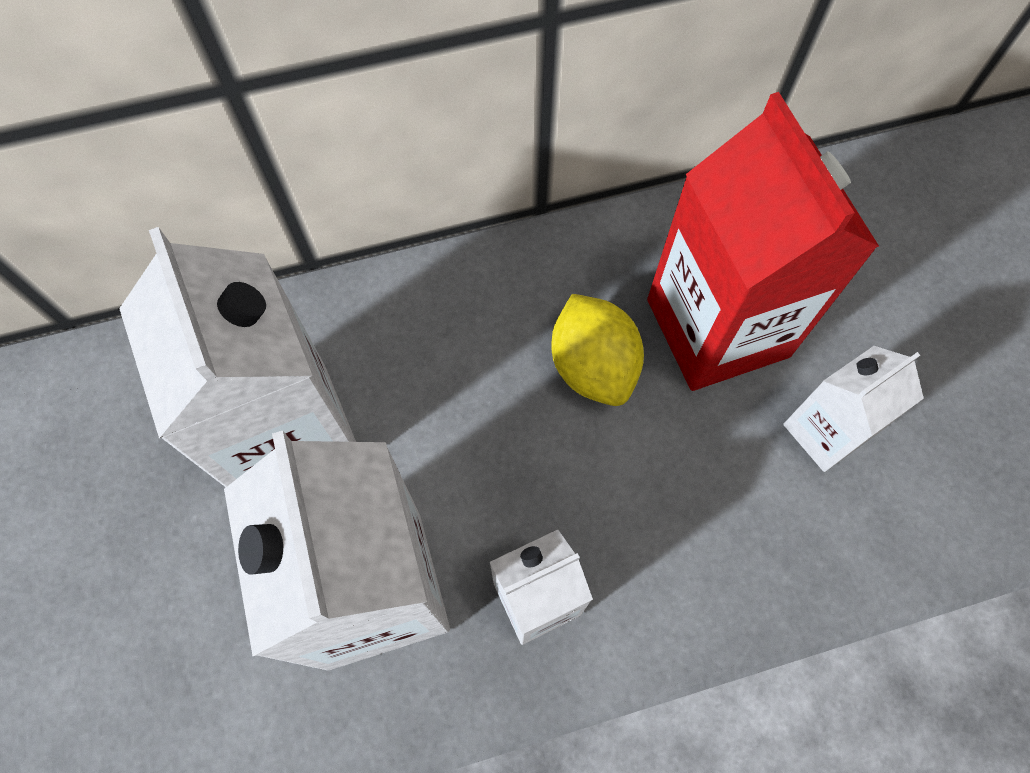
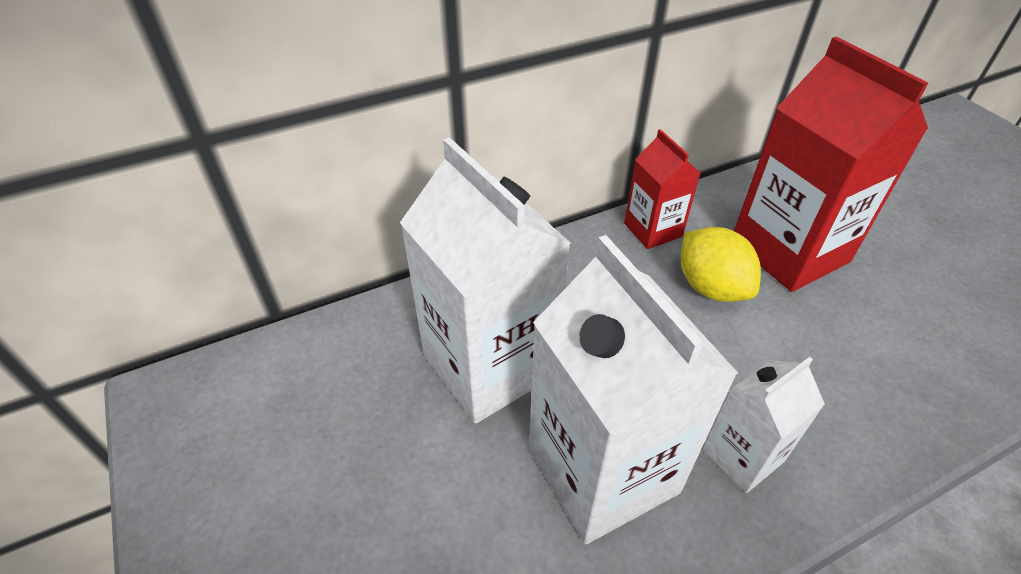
camera: 10 degrees left, 20 degrees down
white carton [783,346,924,472] -> none
none -> red carton [624,129,700,249]

